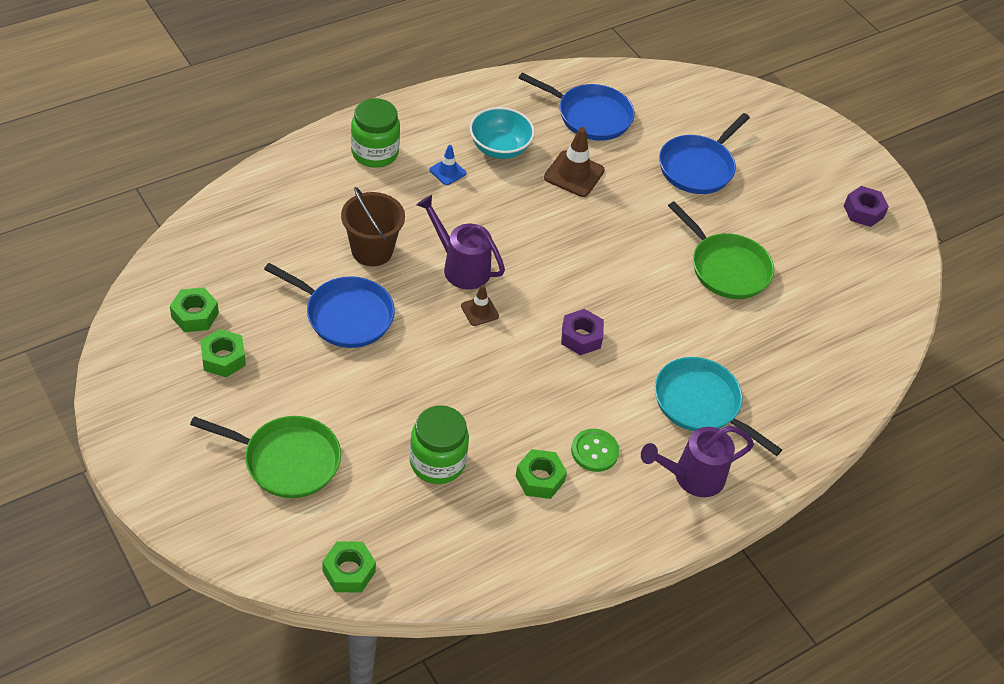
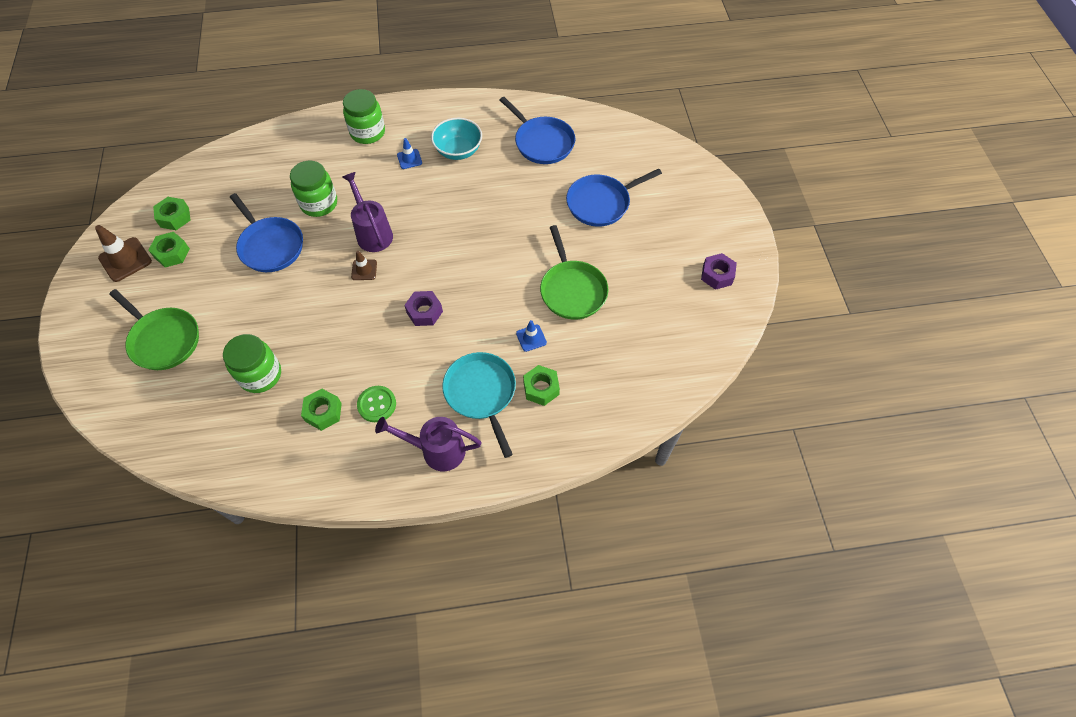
camera: 30 degrees right, 10 degrees up
green nut [322,541,376,593] -> green nut moved to [523,365,560,406]
brown bucket [341,187,405,266] -> green jar [290,161,337,217]
brown traffic cone [544,127,605,197] -> brown traffic cone moved to [95,225,152,282]
none -> blue traffic cone [516,320,547,352]

